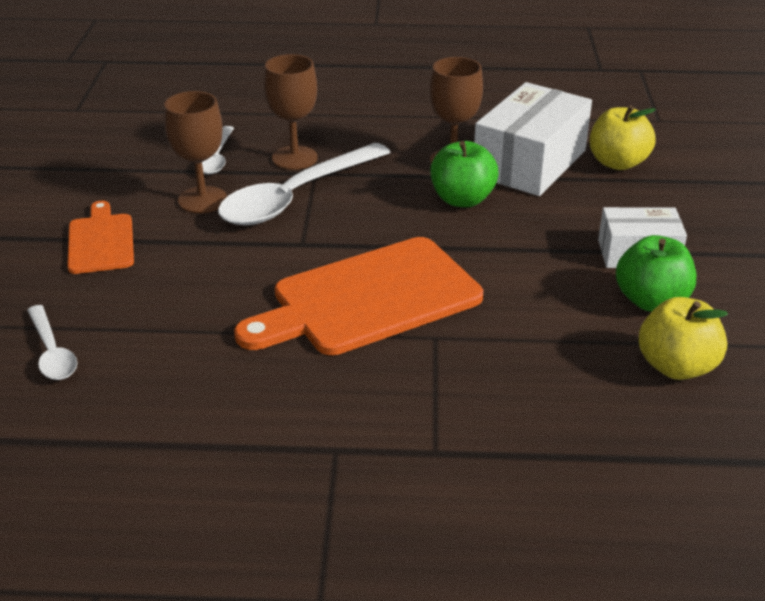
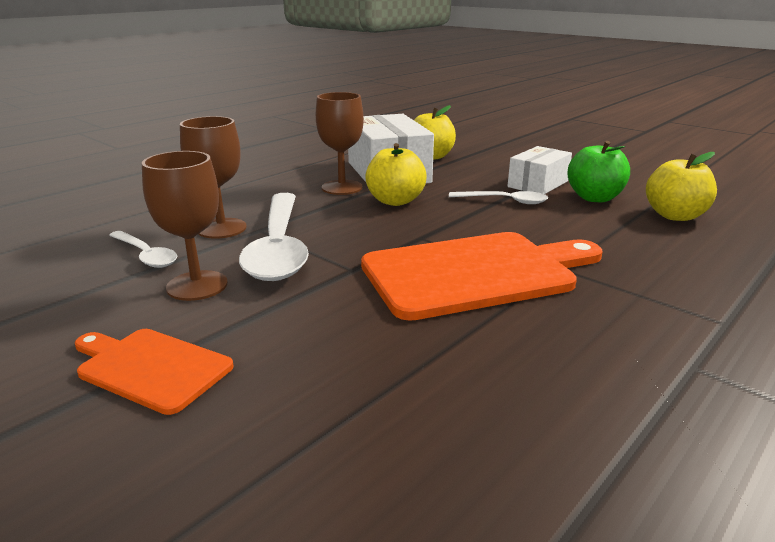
camera: 50 degrees left, 10 degrees down
white spoon [27,305,77,380] -> white spoon moved to [449,191,548,204]
orange cutting board [234,237,483,355] -> orange cutting board turned 120 degrees counterclockwise [361,232,603,321]
green apple [430,141,499,207] -> yellow apple [365,143,427,206]

